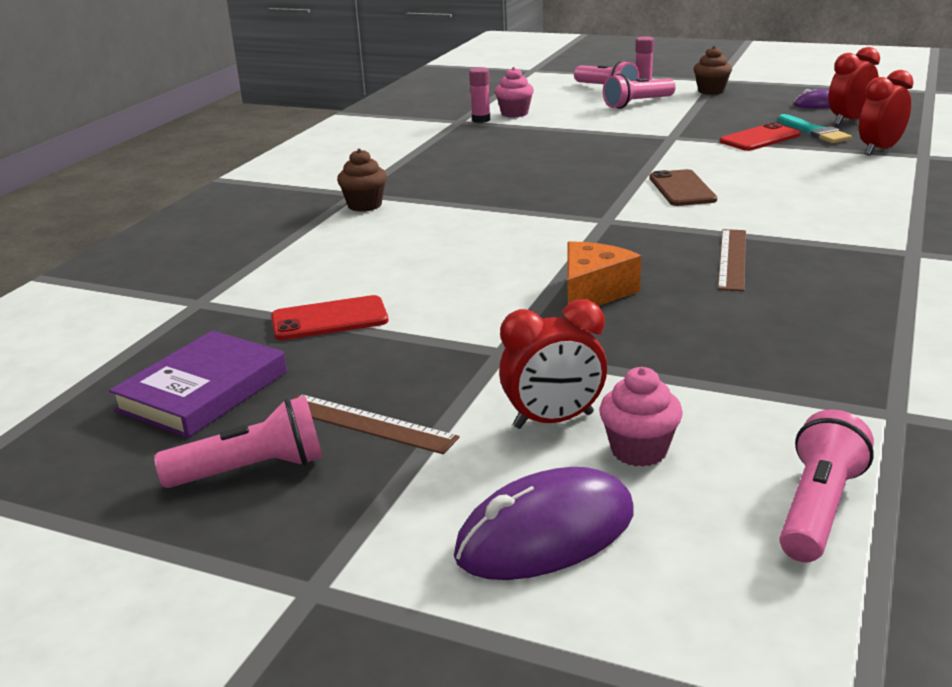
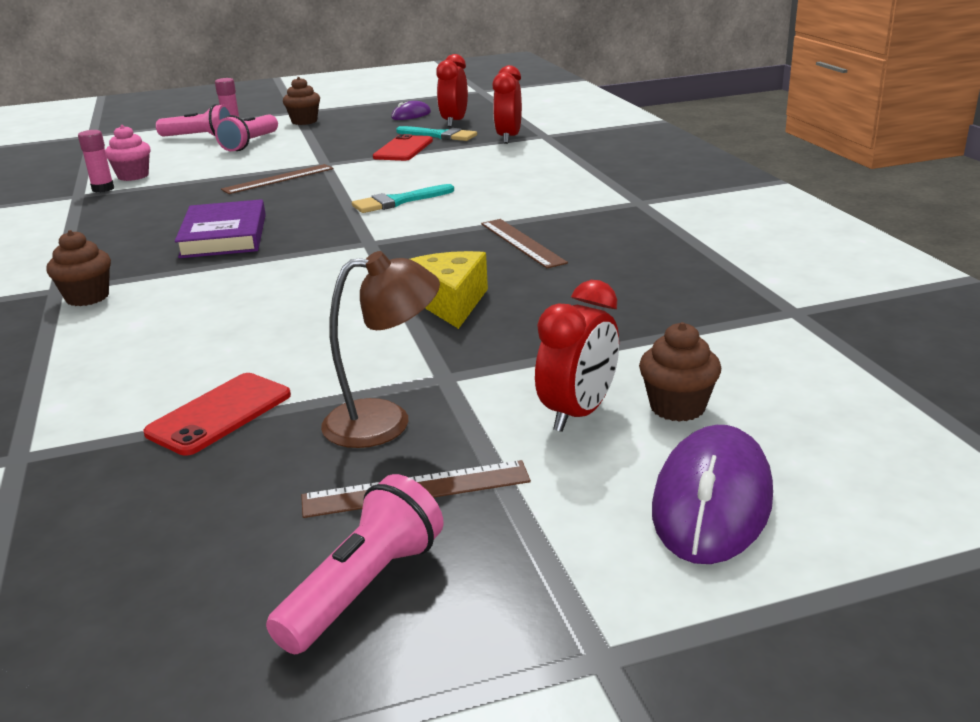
camera: 40 degrees left, 0 degrees up
purple book [109,330,287,438] -> purple book moved to [175,199,266,258]
orange cheese [568,241,641,306] -> yellow cheese [410,251,488,329]
pink cupcake [599,367,683,467] -> brown cupcake [639,322,721,422]
brown phone [650,169,717,206] -> turquoise brush [352,184,454,213]
pink flashlight [779,409,874,562] -> none
none -> brown ruler [221,164,333,194]
none -> brown lamp [321,251,440,448]

